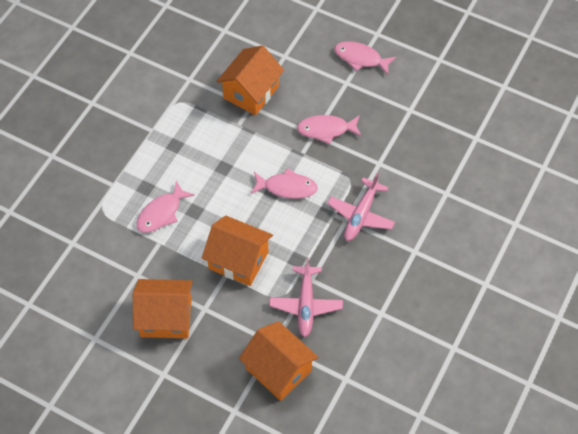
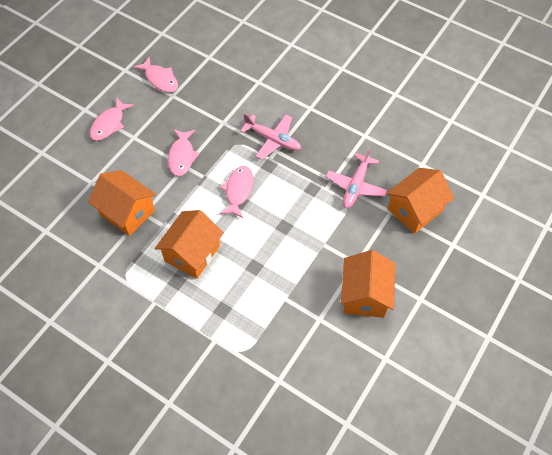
camera: 85 degrees left, 0 degrees up
pink fish [136,181,195,233] -> pink fish moved to [133,57,178,93]
orange house [202,216,273,286] -> orange house moved to [155,210,224,279]
pink plane [269,257,343,337] -> pink plane turned 105 degrees clockwise [326,147,387,208]

